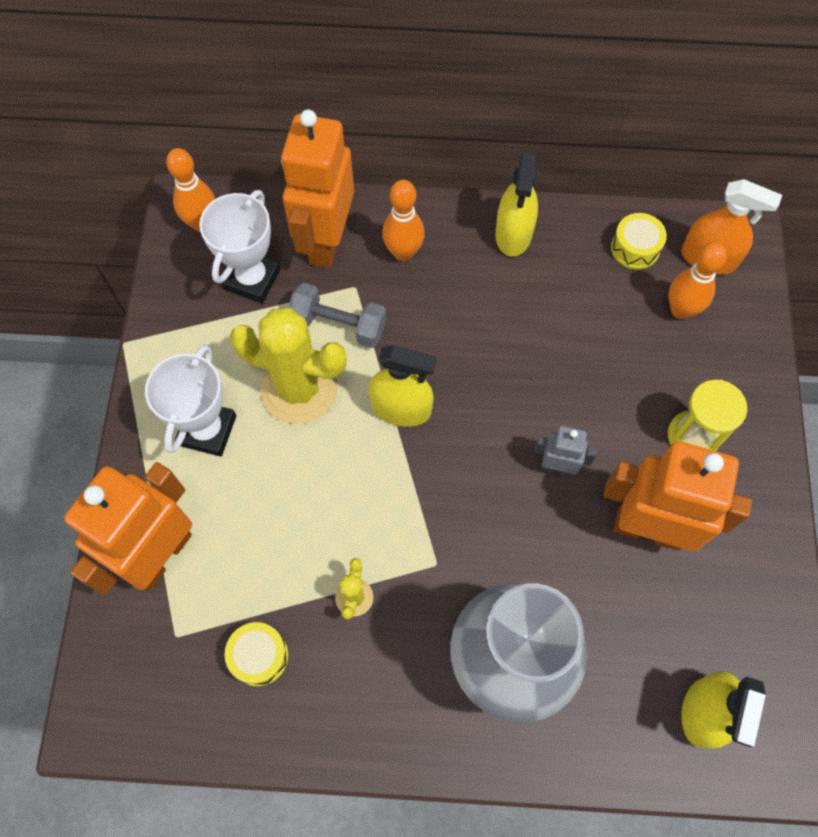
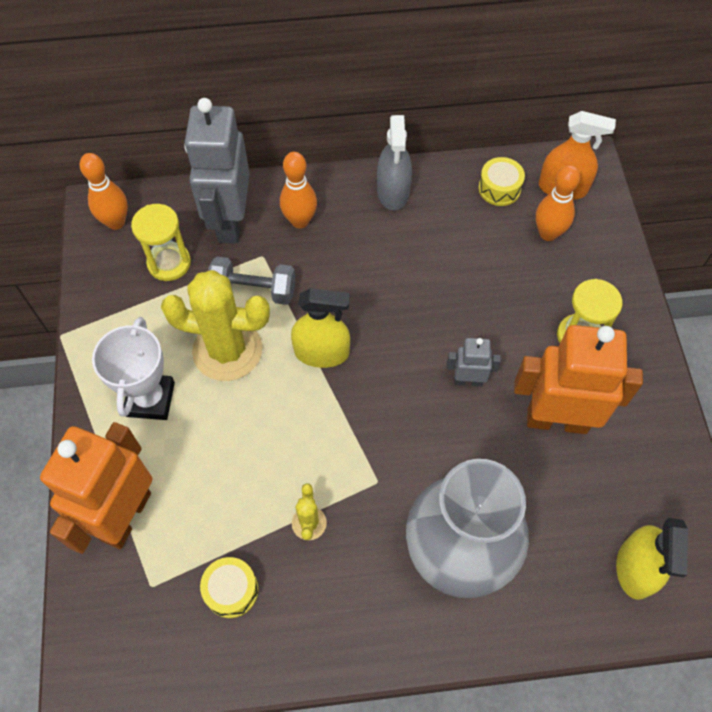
camera: 10 degrees left, 5 degrees down
white trophy [199,190,280,303] -> yellow hourglass [131,204,191,281]
orange robot [281,109,354,268] -> grey robot [184,98,250,243]
yellow spray bottle [495,152,538,257] -> grey spray bottle [377,115,412,211]

